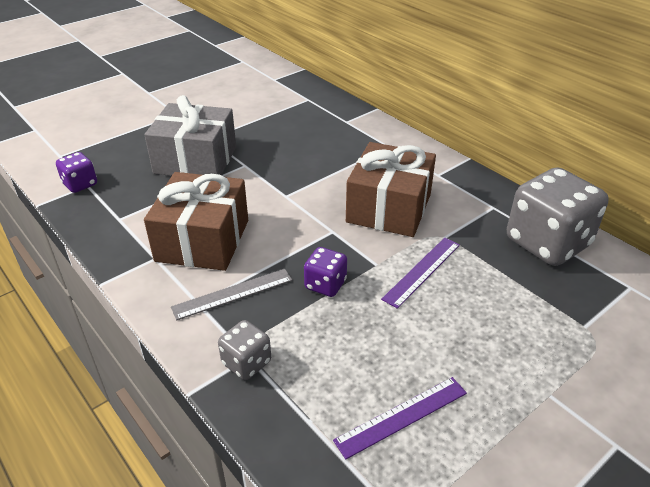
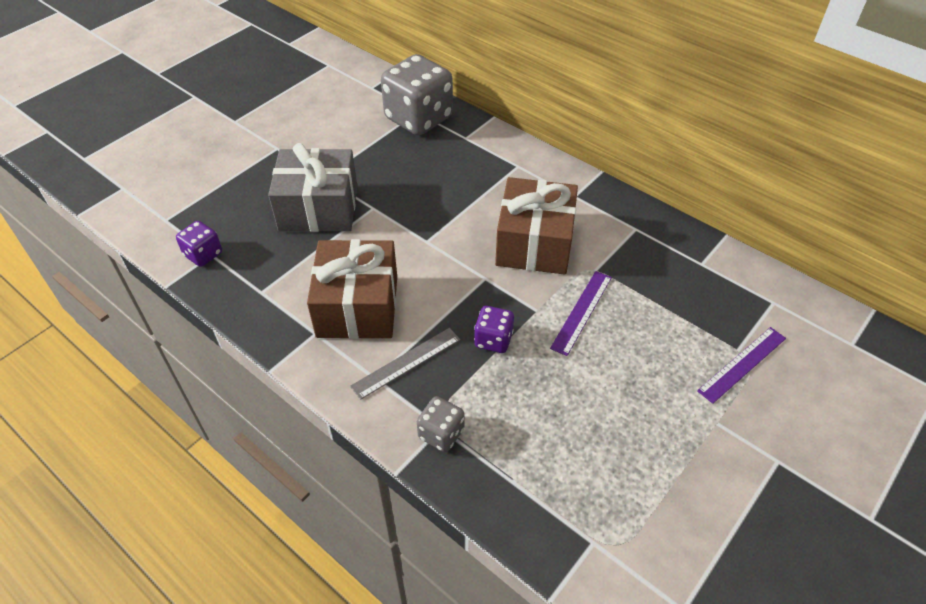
camera: 10 degrees left, 10 degrees up
purple ruler [333,377,467,459] -> purple ruler moved to [697,327,786,404]
grey dice [507,167,608,266] -> grey dice moved to [381,54,453,135]

